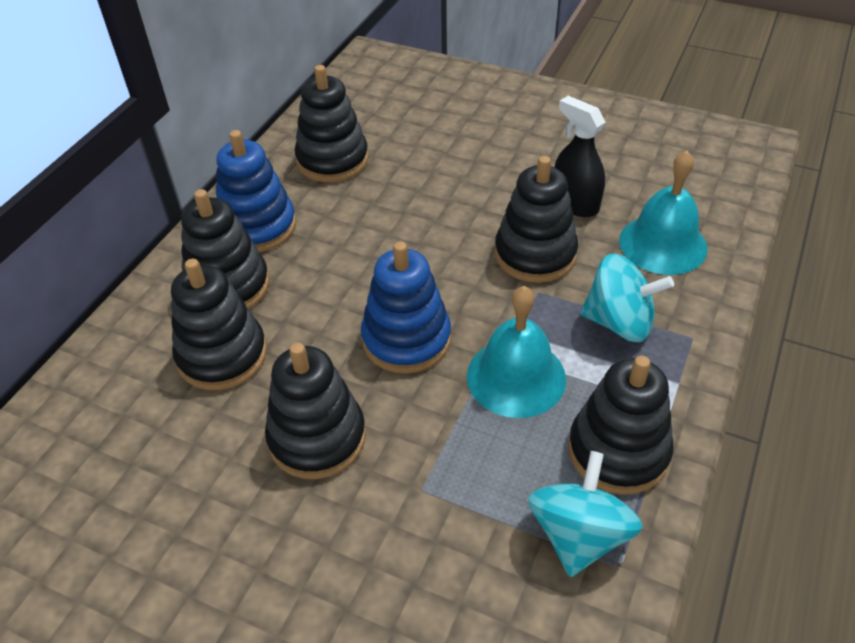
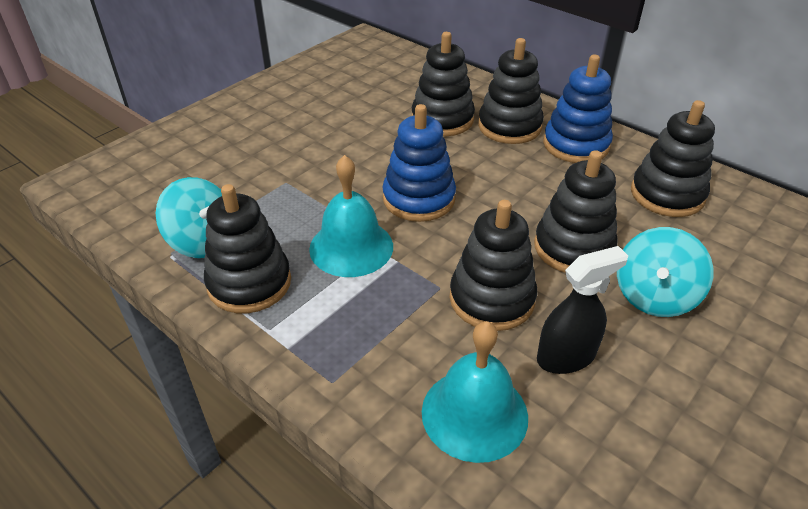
camera: 105 degrees right, 5 degrees down
black stacking toy [265,343,366,479] -> black stacking toy moved to [534,150,618,273]
turquoise spinning top [580,254,674,342] -> turquoise spinning top moved to [617,227,714,317]

